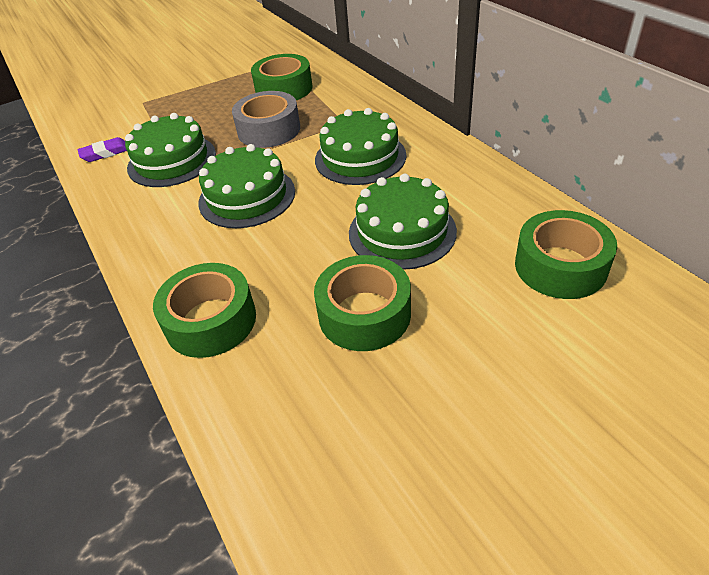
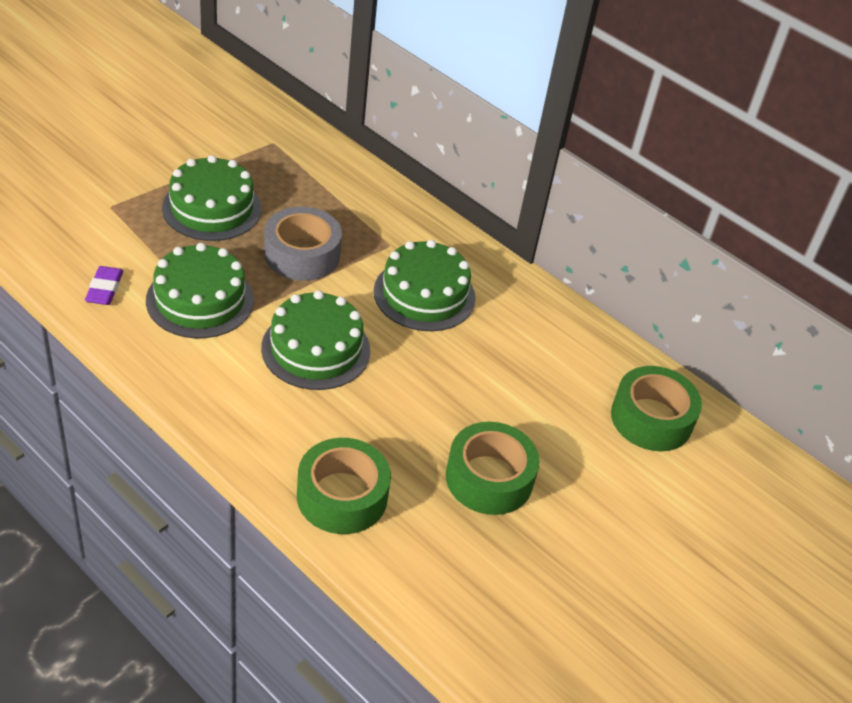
camera: 25 degrees left, 0 degrees up
purple eraser [78,137,127,162] -> purple eraser turned 45 degrees counterclockwise [85,266,123,305]
green tape [251,54,312,100] -> none
green cake [349,174,457,270] -> green cake moved to [162,155,261,241]

